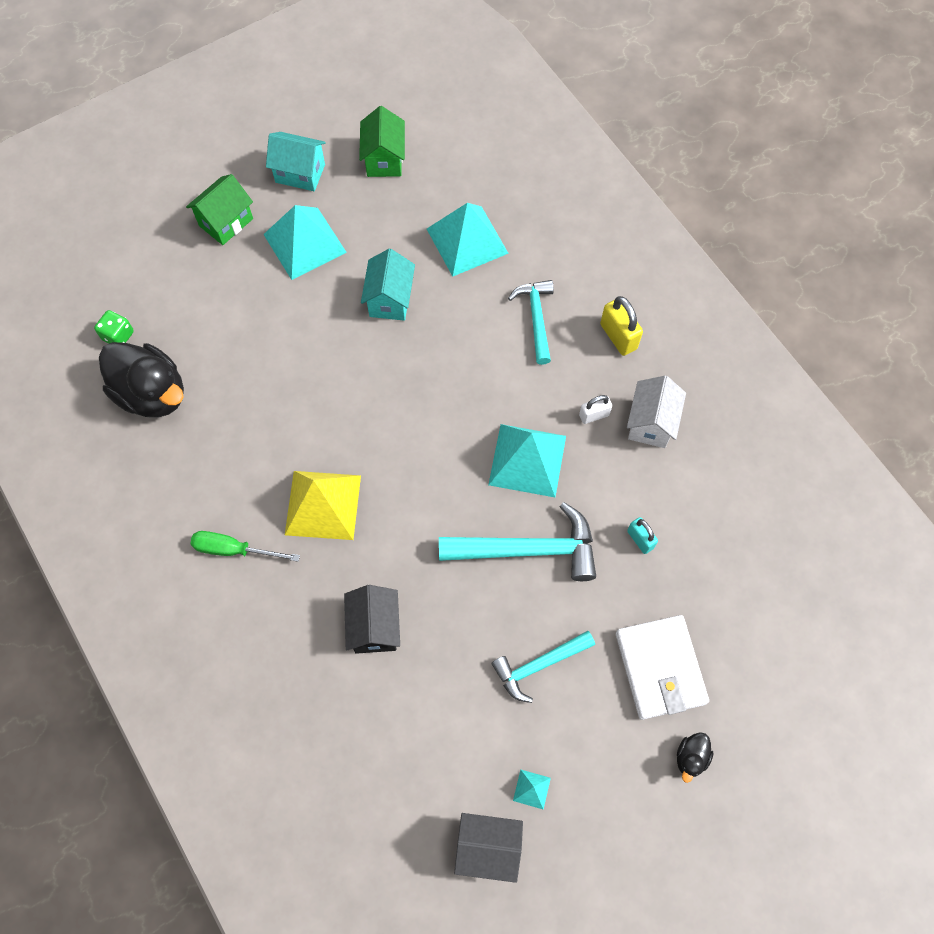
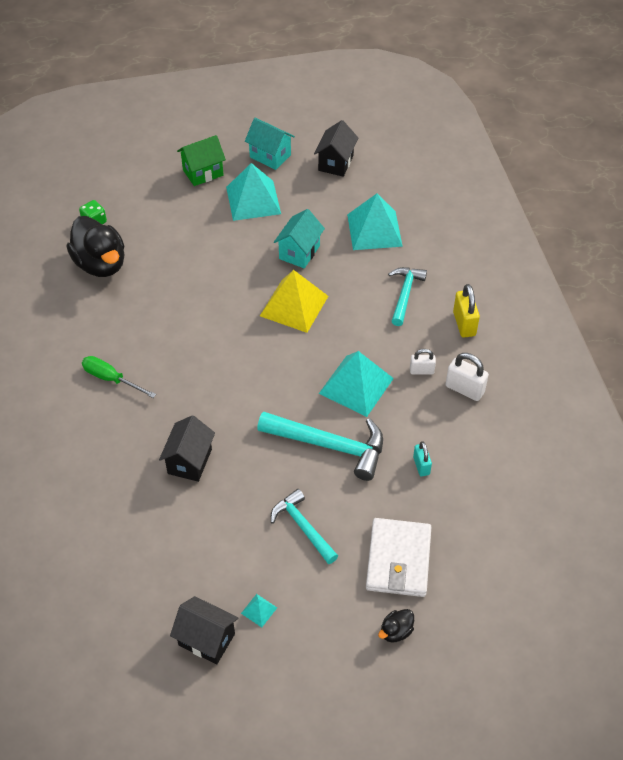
camera: 20 degrees right, 15 degrees down
yellow pyramid [285,471,361,540] -> yellow pyramid moved to [260,270,328,333]
green house [359,106,405,177] -> black house [314,120,358,177]
turquoise hammer [491,631,595,703] -> turquoise hammer turned 60 degrees clockwise [271,489,338,564]
white house [627,376,686,448] -> white padlock [446,353,489,401]

